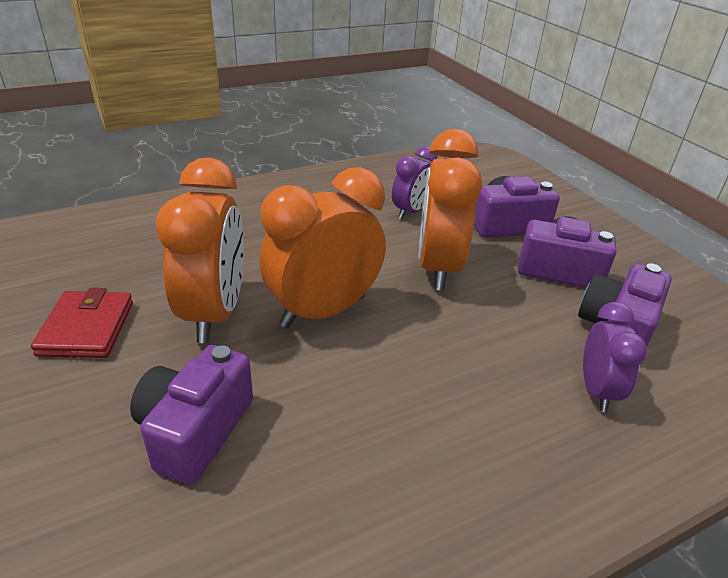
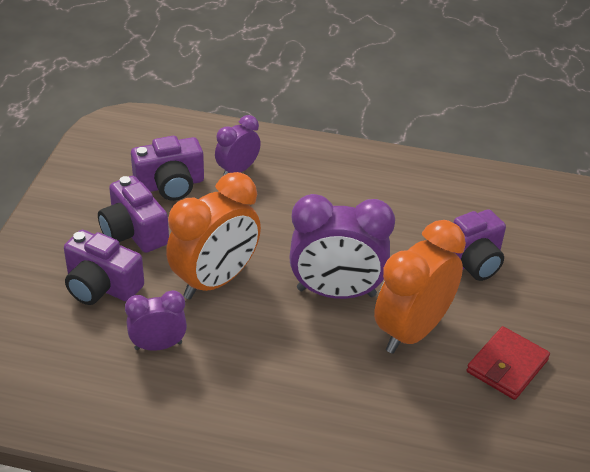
camera: 140 degrees left, 5 degrees up
orange clock [260,167,386,328] -> purple clock [289,194,395,299]

